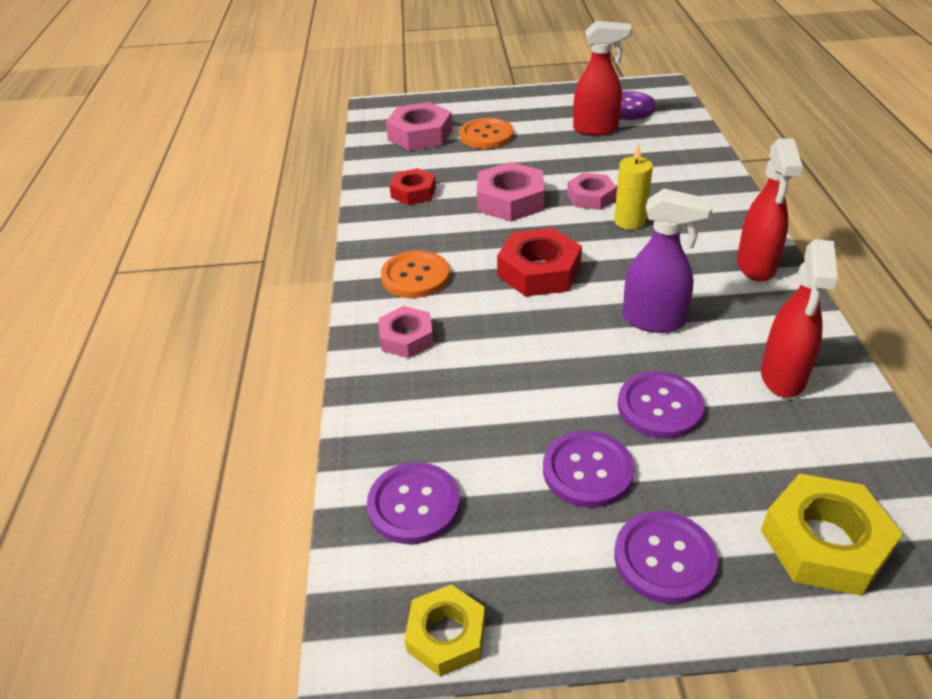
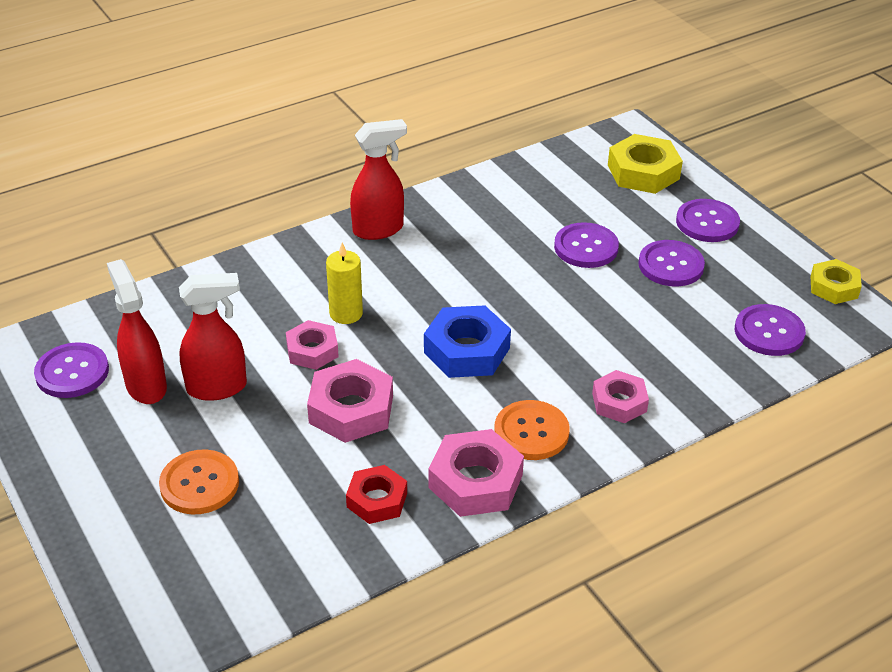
camera: 120 degrees left, 0 degrees up
pink nut [386,102,452,151] -> pink nut moved to [429,429,524,517]
red nut [497,228,582,297] -> blue nut [424,305,511,378]
purple spray bottle [623,189,714,333] -> none
red spray bottle [761,239,838,398] -> red spray bottle moved to [179,273,247,401]

